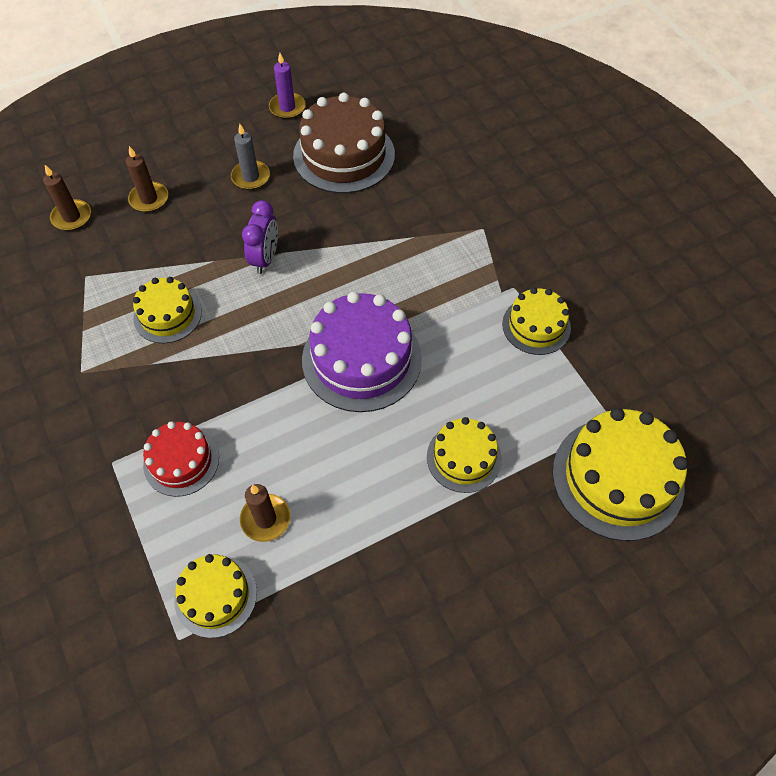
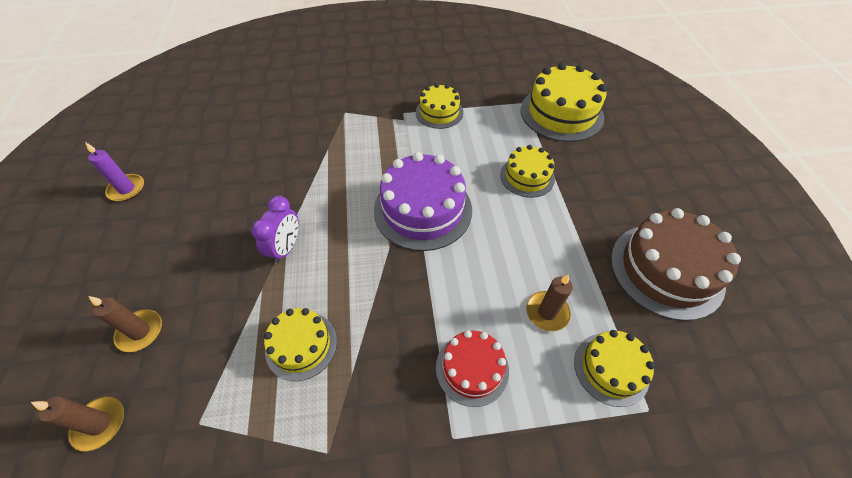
camera: 70 degrees left, 5 degrees down
grey candle [231,124,270,190] -> none
purple clock [242,200,278,274] -> purple clock turned 75 degrees clockwise [251,196,299,264]
brown cake [293,93,395,193] -> brown cake moved to [611,208,741,321]

